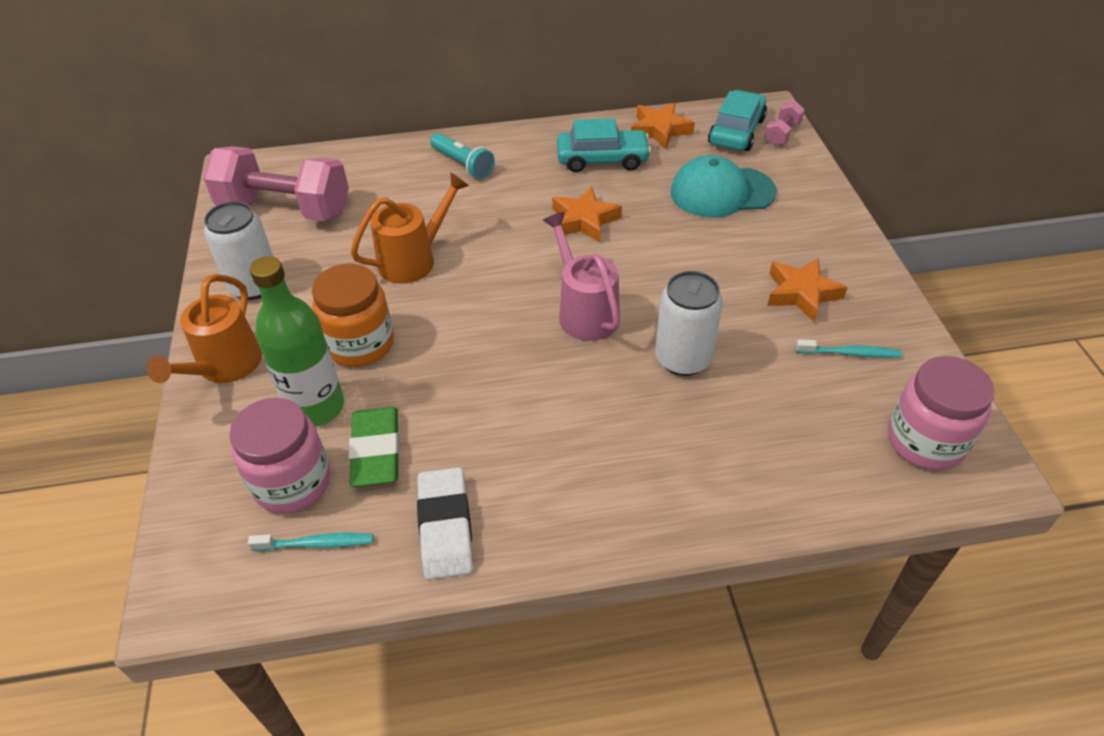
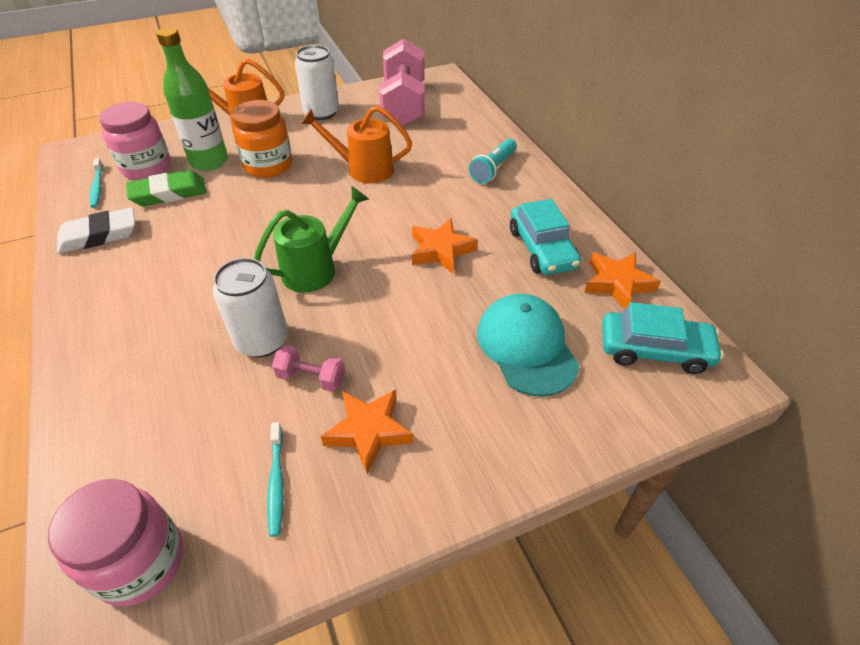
camera: 75 degrees right, 0 degrees up
orange watering can [351,172,469,284] -> orange watering can turned 150 degrees clockwise [301,106,412,184]
pink watering can [543,212,620,341] -> green watering can [254,186,369,293]
pink dumbbell [764,101,805,146] -> pink dumbbell moved to [272,345,345,392]

